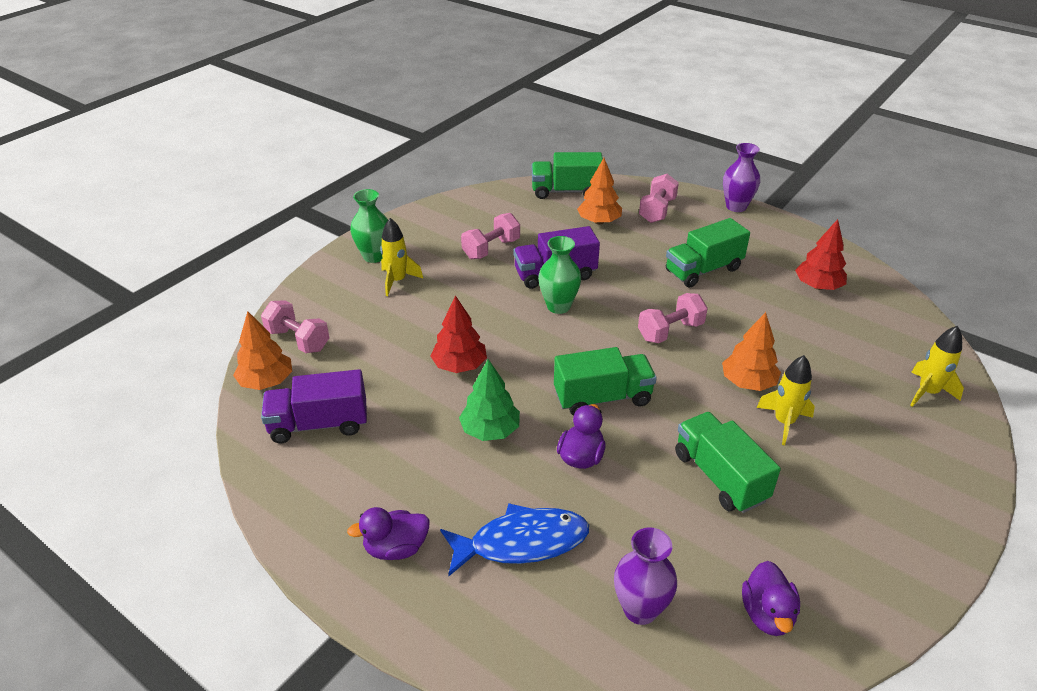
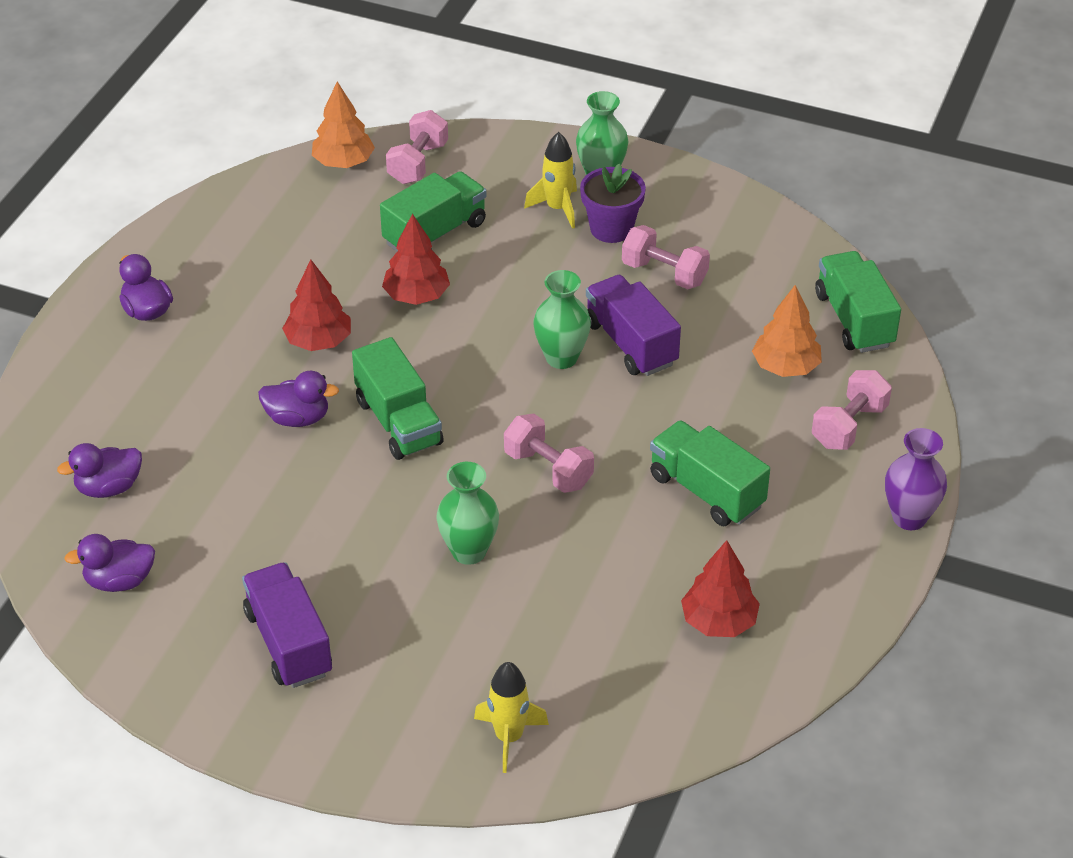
camera: 75 degrees right, 5 degrees up
purple truck [261,369,367,443] -> purple truck moved to [242,562,332,688]
blue fish [440,503,589,576] -> none
green tree [459,359,520,441] -> red tree [282,259,351,351]
purple vase [614,527,677,625] -> purple duck [57,443,142,498]
pink dumbbell [639,174,679,223] -> pink dumbbell turned 60 degrees counterclockwise [812,370,892,450]
green truck [675,412,781,513] -> green truck moved to [380,171,487,251]
orange tree [722,312,781,391] -> green vase [436,462,499,565]
yellow rocket [756,355,815,445] -> none
none -> purple flower pot [580,163,646,243]

